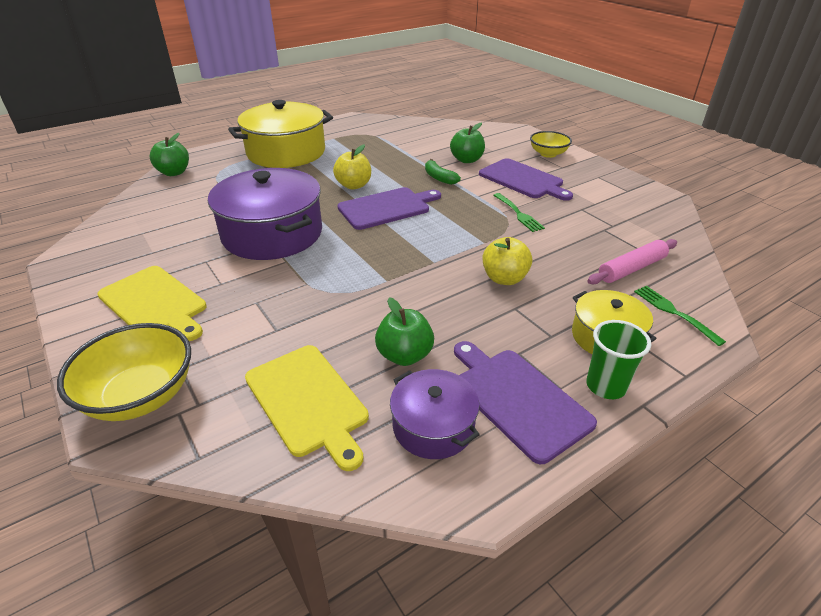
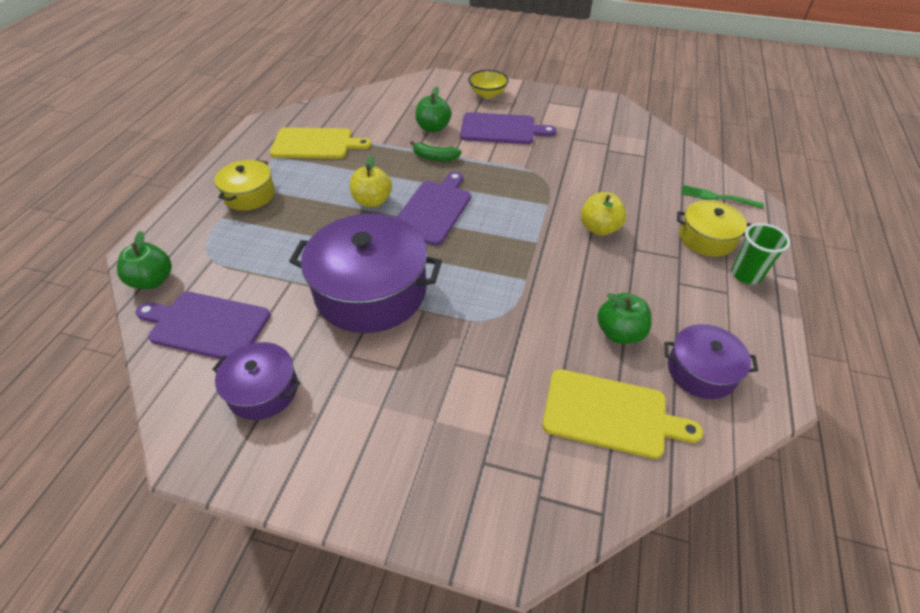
camera: 40 degrees left, 10 degrees up
yellow bowl [57,323,191,421] -> none
yellow cutting board [97,266,207,341] -> yellow cutting board moved to [270,127,371,159]
yellow pot [228,100,333,168] -> yellow pot [214,159,275,211], size x0.54
purple cutting board [454,341,597,464] -> purple cutting board moved to [135,292,270,359]
green fork [493,193,545,232] -> none
pink rolling pin [587,239,677,285] -> none
none -> purple pot [212,342,301,420]

